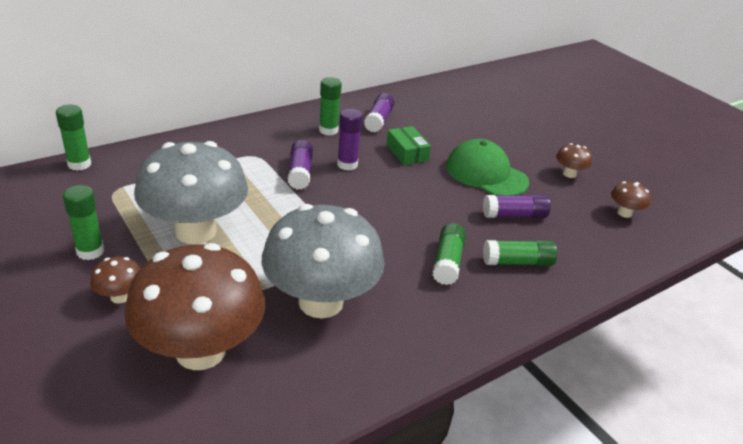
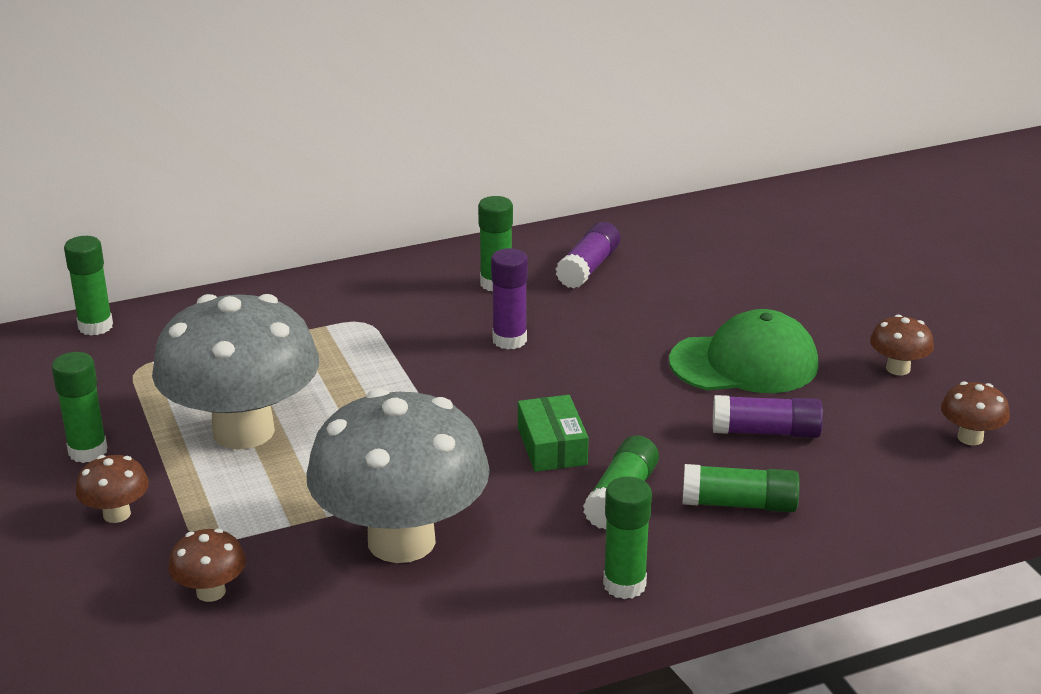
camera: 15 degrees right, 5 degrees down
brown mushroom [124,243,265,370] -> brown mushroom [168,528,246,602], size x0.41
purple glue stick [288,140,313,190] -> none
green box [386,126,431,165] -> green box moved to [518,395,589,472]
green cap [446,139,529,196] -> green cap turned 120 degrees clockwise [669,309,818,393]
none -> green glue stick [603,477,652,599]

